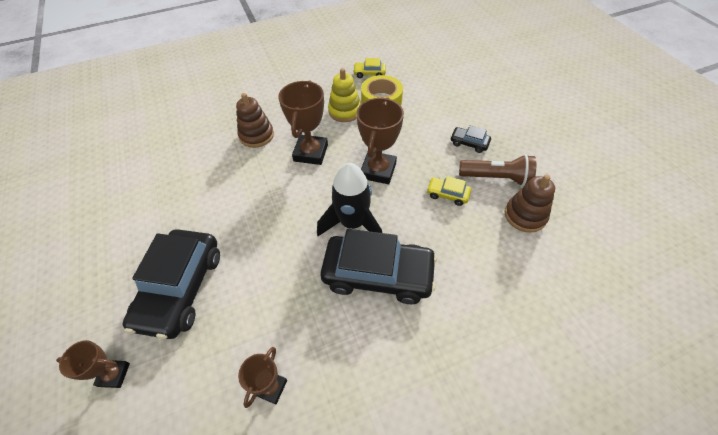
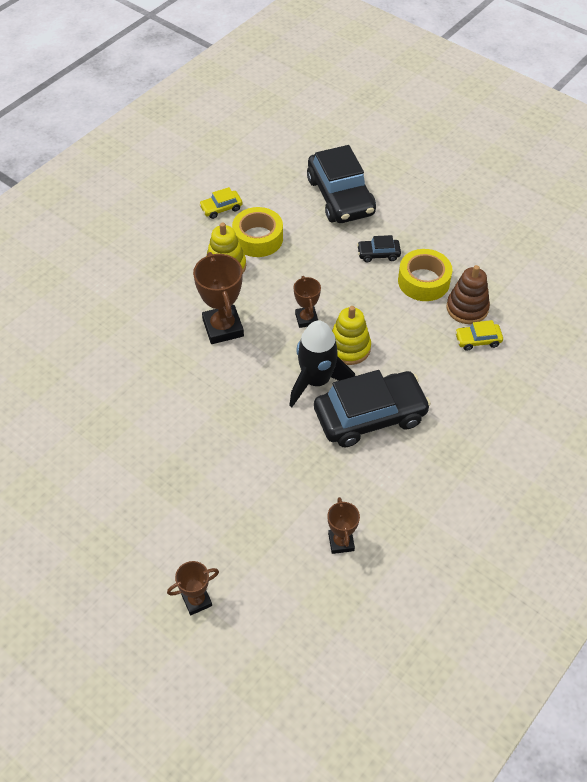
camera: 30 degrees left, 0 degrees up
black car [123,229,220,339] -> black car moved to [307,145,376,223]
brown stacking toy [236,93,274,148] -> none
brown trophy [356,97,404,184] -> brown trophy [294,276,321,328], size x0.58
yellow car [427,176,471,206] -> yellow car moved to [455,320,503,351]
brown flashlight [459,154,536,186] -> yellow tape [398,249,452,301]
none -> yellow stacking toy [332,306,371,365]

